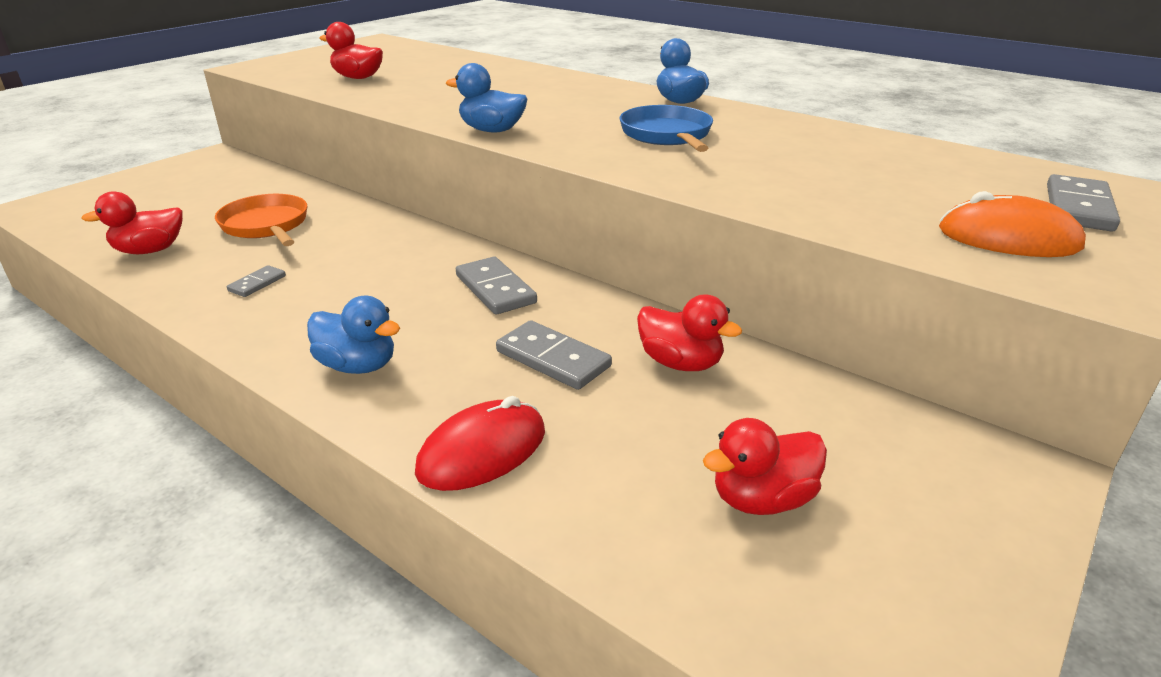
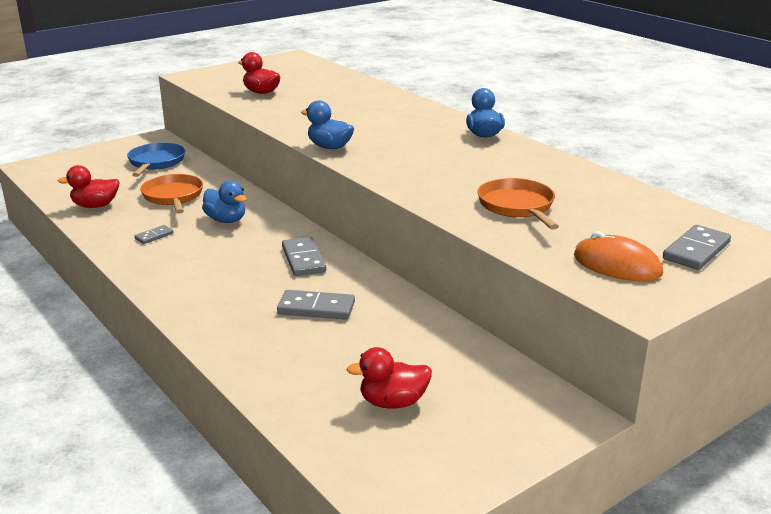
camera: 15 degrees right, 5 degrees down
blue duck [307,296,400,374] -> blue duck moved to [202,181,247,223]
red mouse [415,396,545,491] -> none
grey domino [496,320,612,390] -> grey domino turned 45 degrees counterclockwise [277,290,355,320]
blue pan [620,105,713,152] -> blue pan moved to [127,142,185,177]
red duck [637,294,742,371] -> none
none -> orange pan [477,178,559,230]

